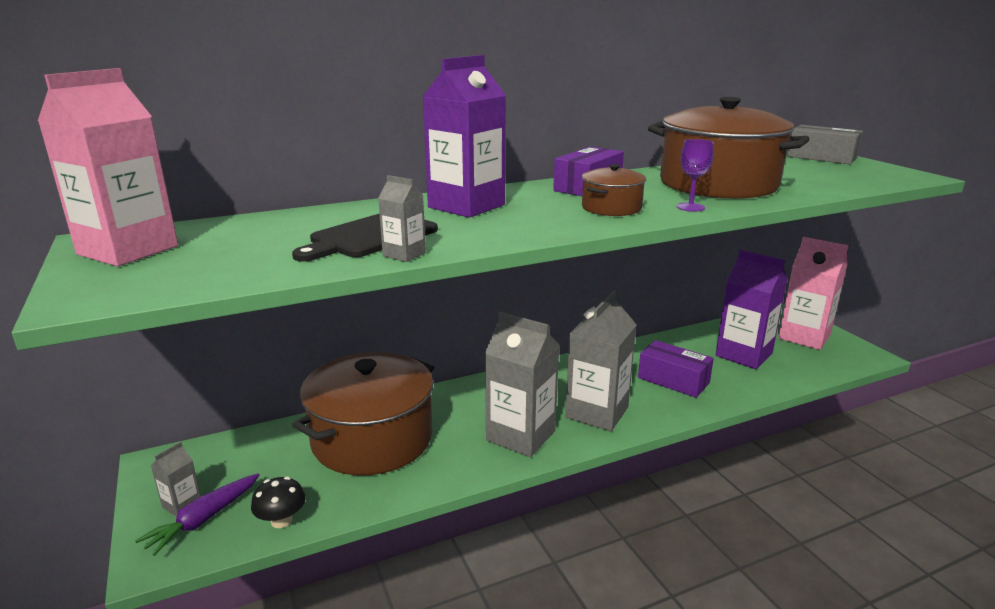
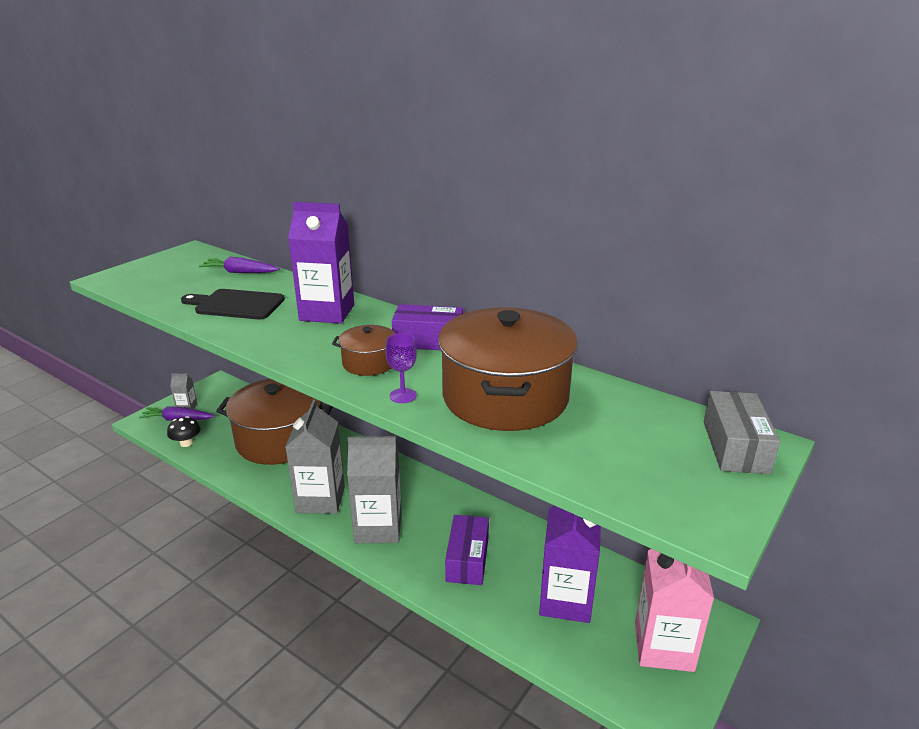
camera: 60 degrees right, 5 degrees up
pink carton [38,68,178,266] -> none
grey carton [378,175,426,262] -> none
none -> purple carrot [199,257,280,273]

